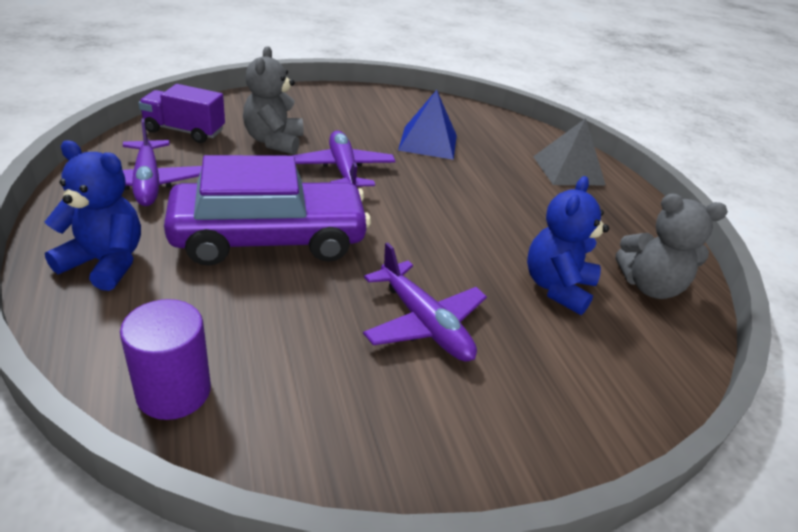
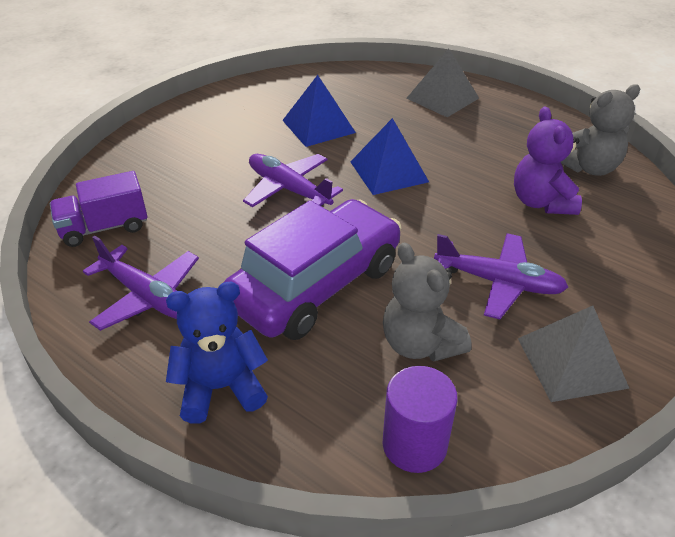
camera: 30 degrees left, 5 degrees up
grey teddy bear [243,46,303,154] -> grey teddy bear moved to [383,242,472,362]
blue teddy bear [527,176,609,315] -> purple teddy bear [514,106,582,215]
none -> blue pyramid [350,118,429,195]
none -> grey pyramid [518,305,630,402]

